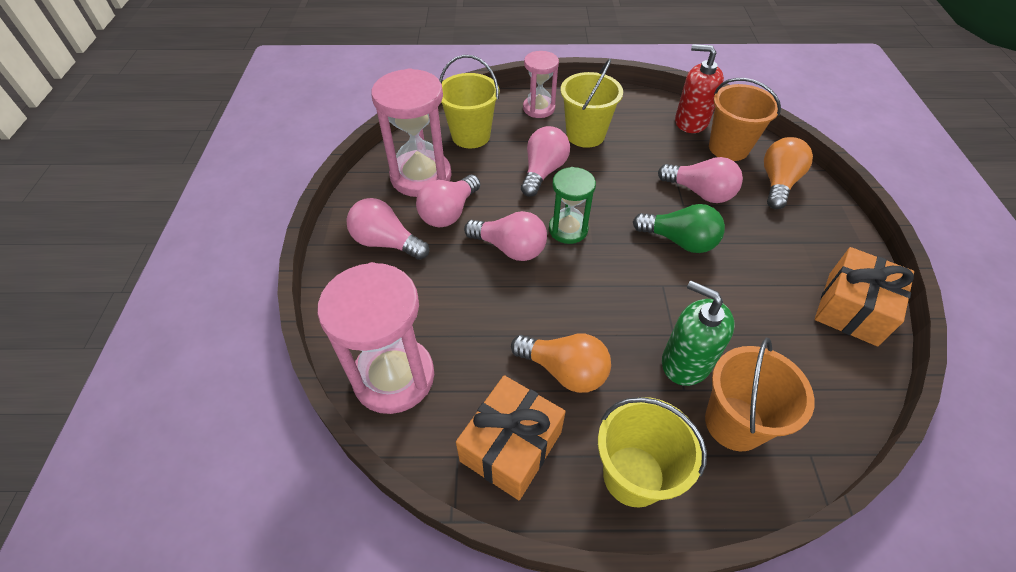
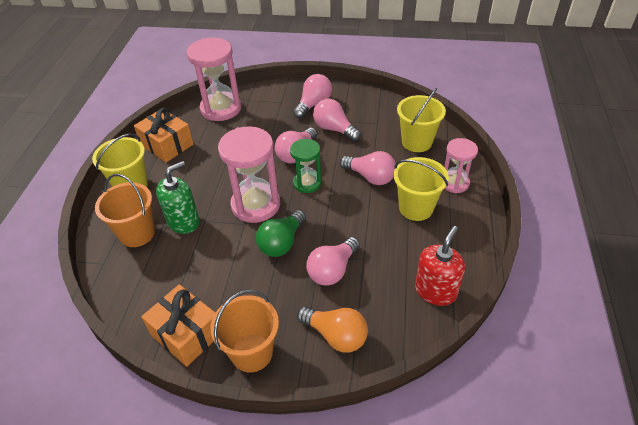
camera: 100 degrees right, 5 degrees down
pink hourglass [371,68,452,197] -> pink hourglass moved to [218,127,280,223]
orange light bulb [511,334,611,393] -> none
orange bucket [709,78,781,161] -> orange bucket moved to [211,289,279,372]

